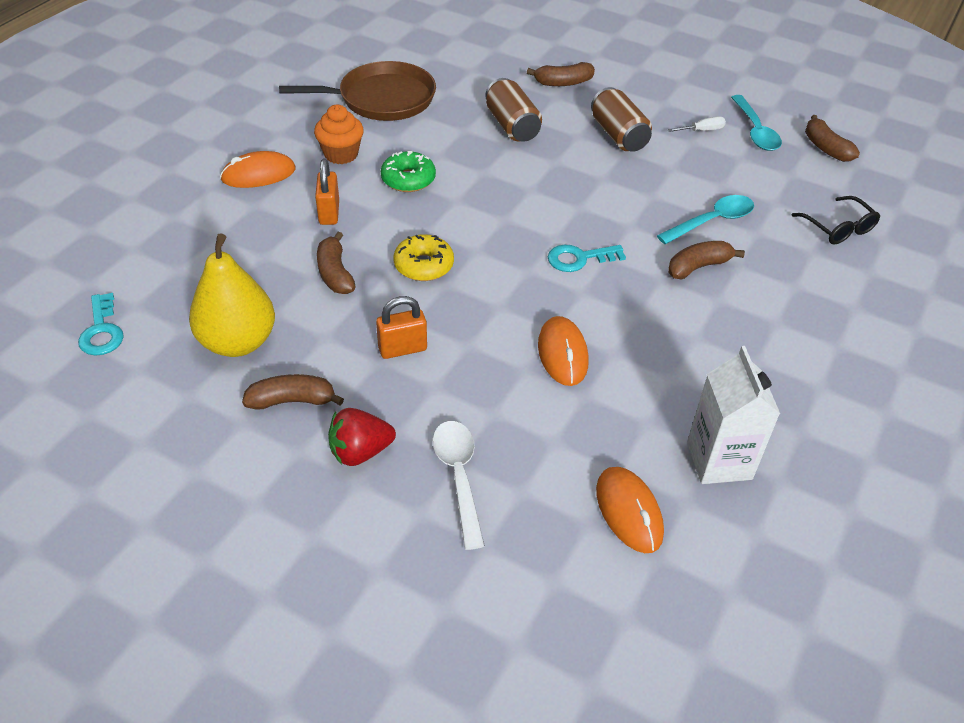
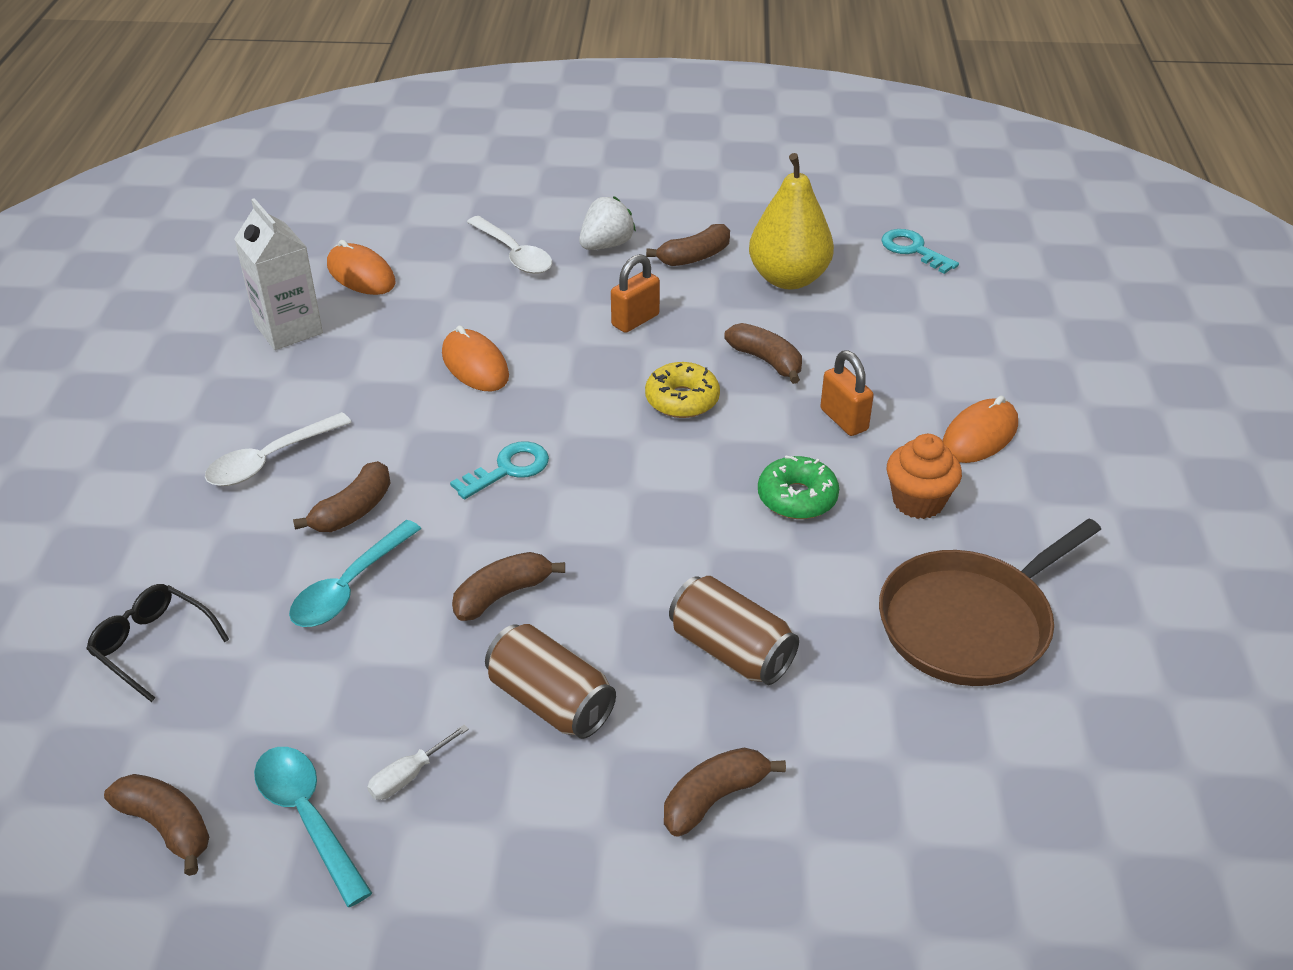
camera: 155 degrees right, 5 degrees down
red strawberry [328,408,396,466] -> white strawberry [579,196,636,250]
none -> white spoon [205,412,352,486]
none -> brown banana [452,552,565,621]

